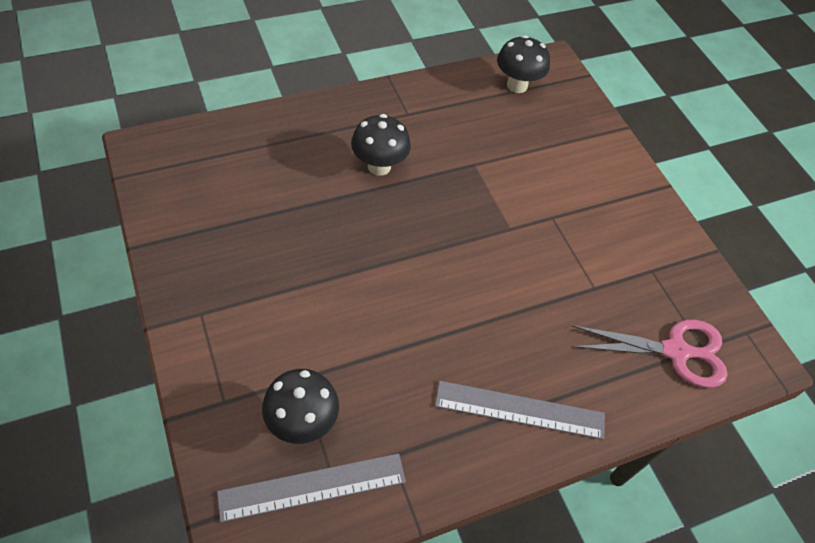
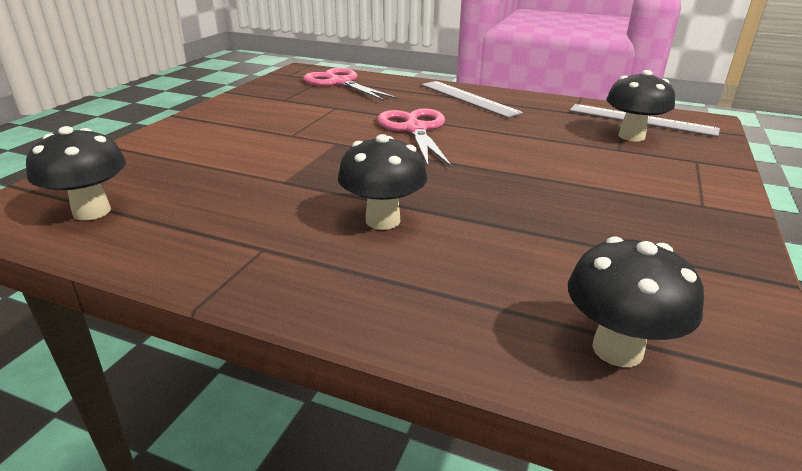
camera: 130 degrees left, 25 degrees down
none -> pink scissors [378,108,452,168]
none -> black mushroom [568,237,704,367]

